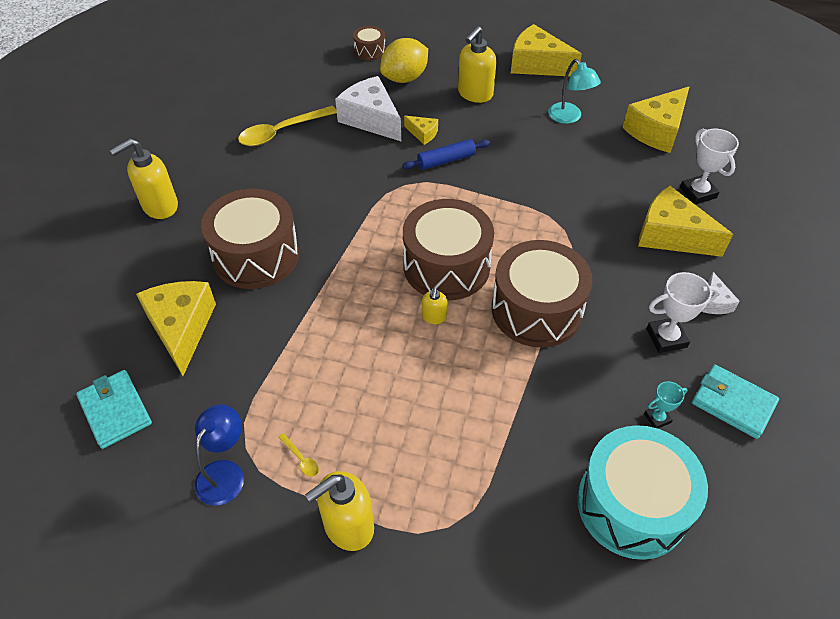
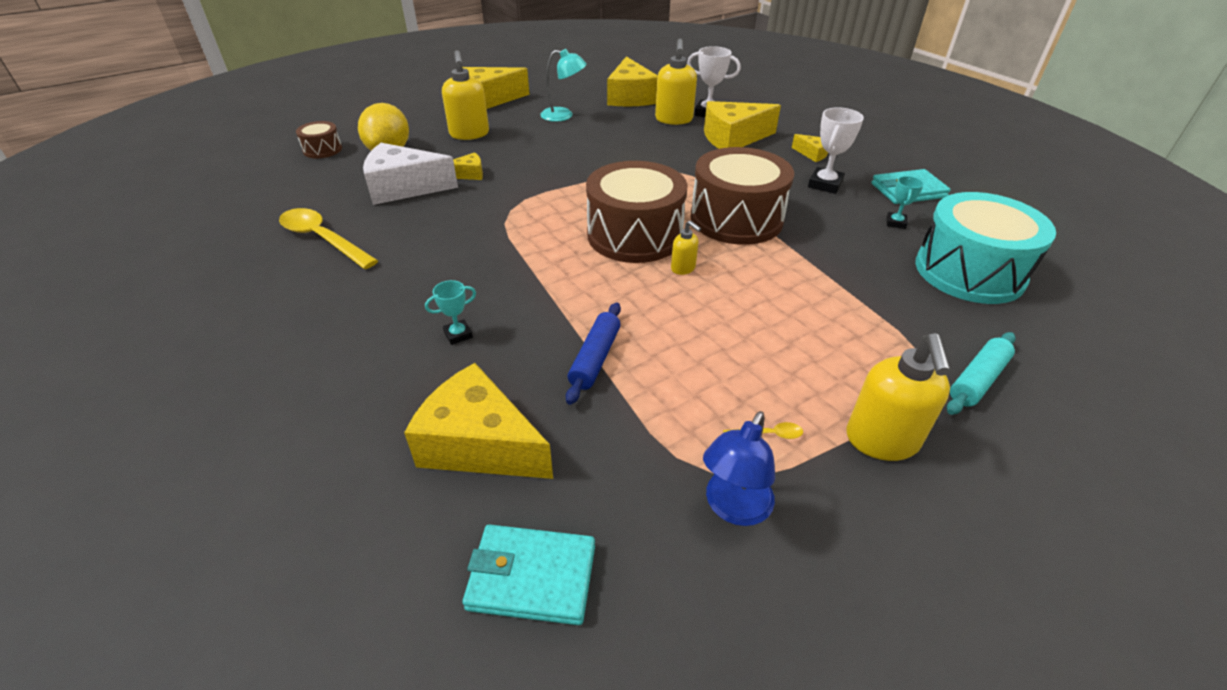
camera: 50 degrees left, 10 degrees down
yellow soap dispenser [110,138,178,219] -> yellow soap dispenser moved to [655,39,697,125]
blue lamp [194,404,244,506] -> blue lamp turned 120 degrees counterclockwise [703,411,775,526]
brown drum [201,189,299,289] -> turquoise trophy [425,280,476,345]
yellow spoon [238,106,337,146] -> yellow spoon turned 120 degrees clockwise [279,208,378,269]
blue rolling pin [402,139,490,170] -> blue rolling pin moved to [566,302,621,405]
white cheese [702,272,740,314] -> yellow cheese [792,134,828,162]
none -> turquoise rolling pin [947,332,1016,415]

